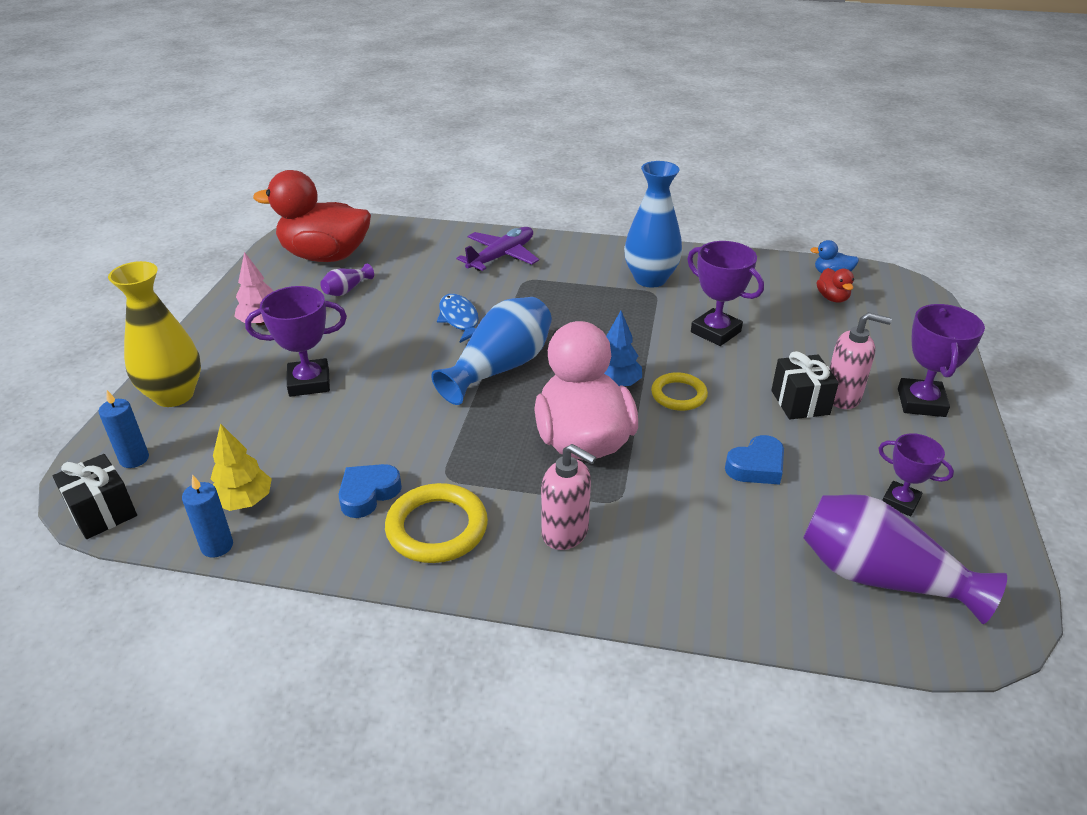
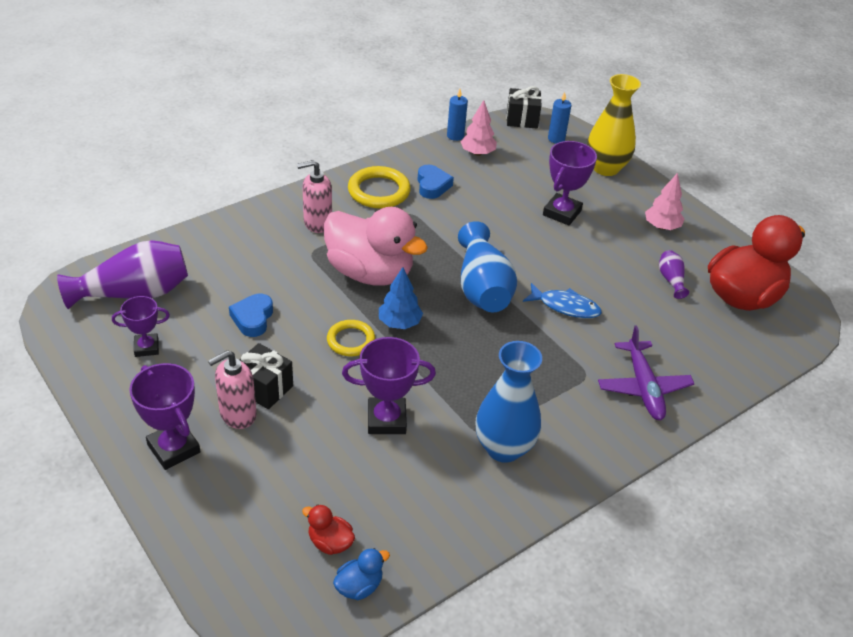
camera: 130 degrees right, 5 degrees up
yellow tree [211,423,272,511] -> pink tree [461,100,497,156]

